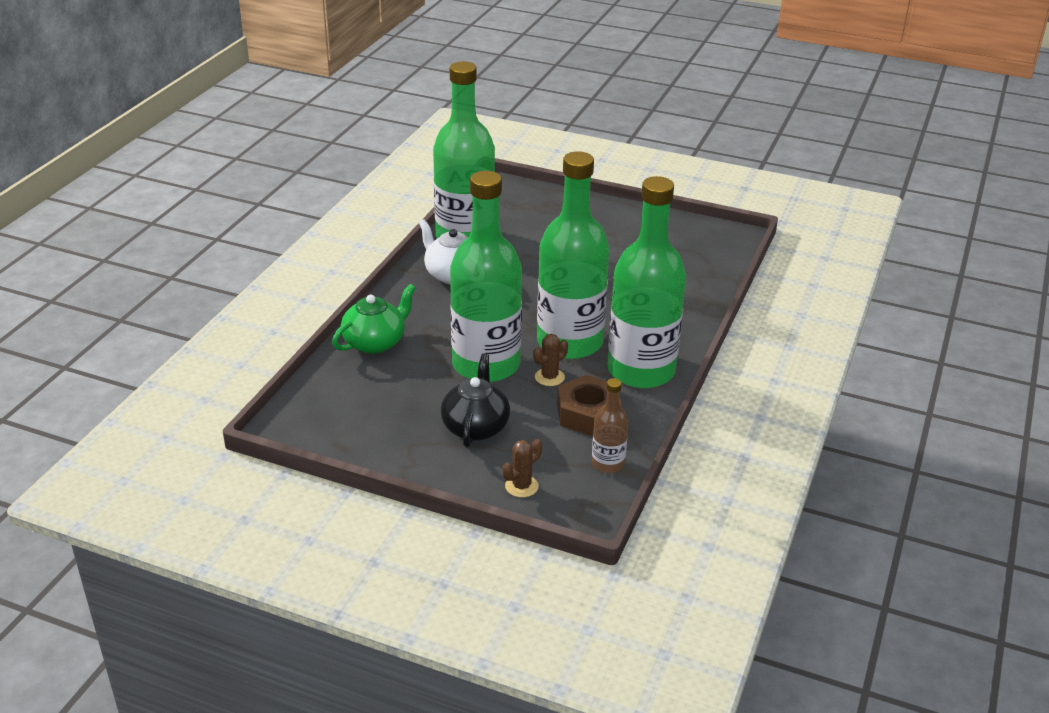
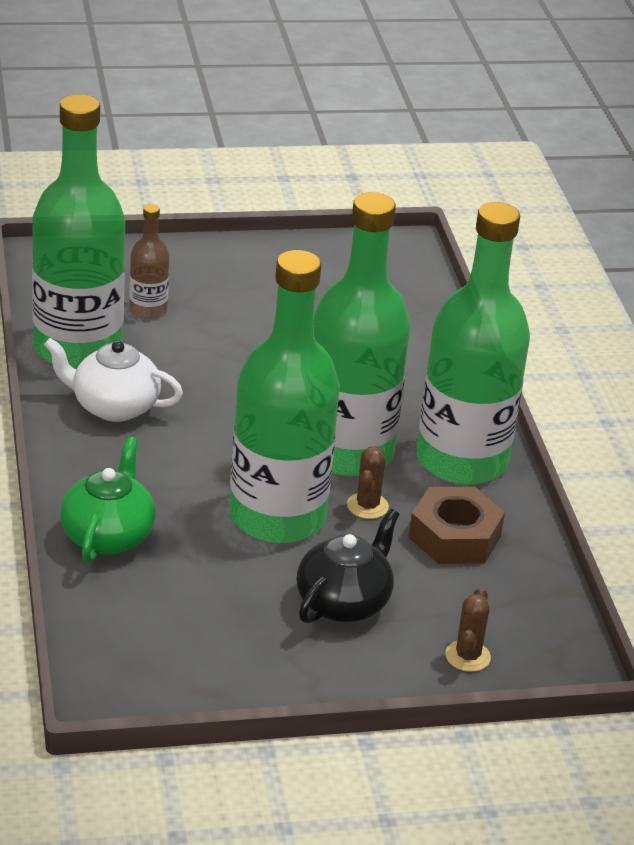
camera: 35 degrees left, 0 degrees up
black teapot [441,354,510,447] -> black teapot turned 60 degrees clockwise [296,509,399,623]
brown bottle [592,378,628,473] -> brown bottle moved to [129,204,169,319]

